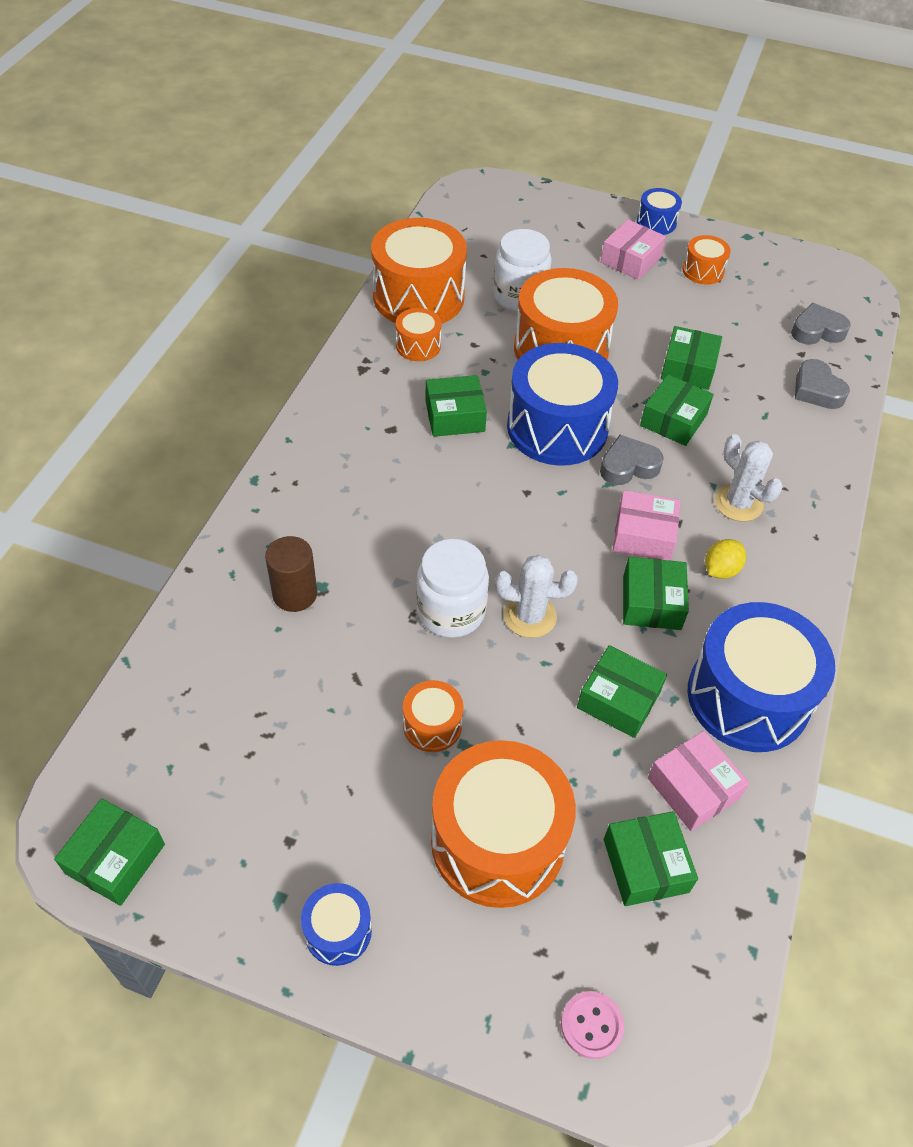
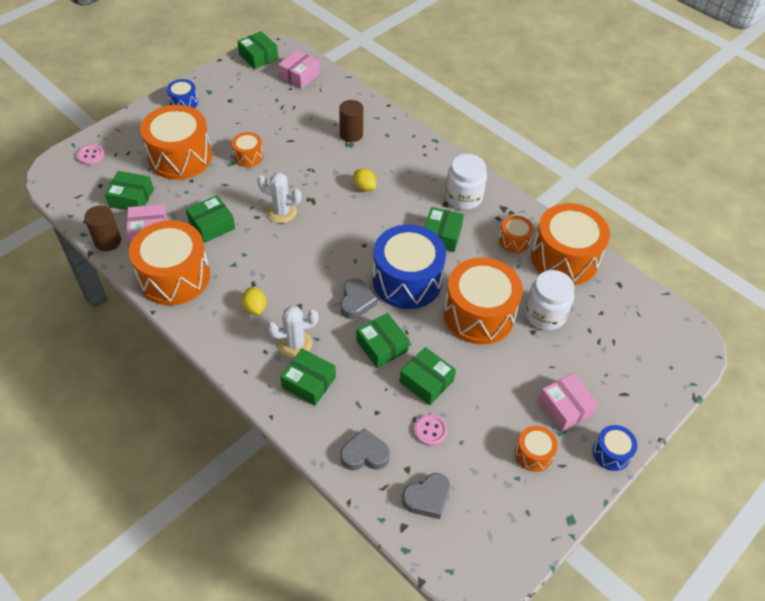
camera: 115 degrees right, 0 degrees up
white jar [416,539,489,638] -> white jar moved to [445,154,487,210]
white cactus [495,555,578,638] -> white cactus turned 75 degrees clockwise [257,173,302,223]
pink box [613,490,680,561] -> pink box moved to [278,50,320,89]
green box [623,557,689,630] -> green box moved to [280,348,336,406]
blue drum [687,602,835,752] -> orange drum [129,220,210,305]
grey heart [791,303,851,345] -> grey heart turned 45 degrees clockwise [402,473,450,519]
none -> brown cylinder [84,206,121,251]
none -> yellow lemon [353,169,376,191]
none -> pink button [414,414,448,446]

